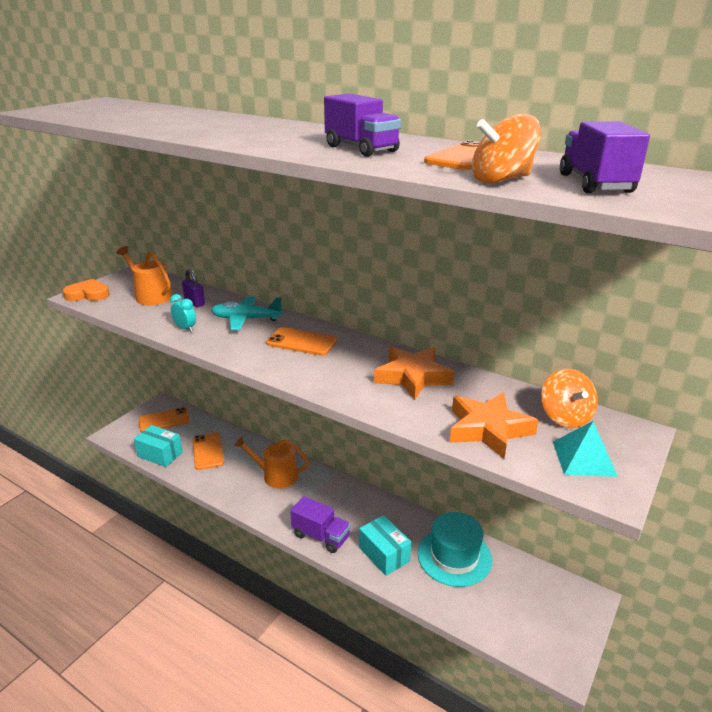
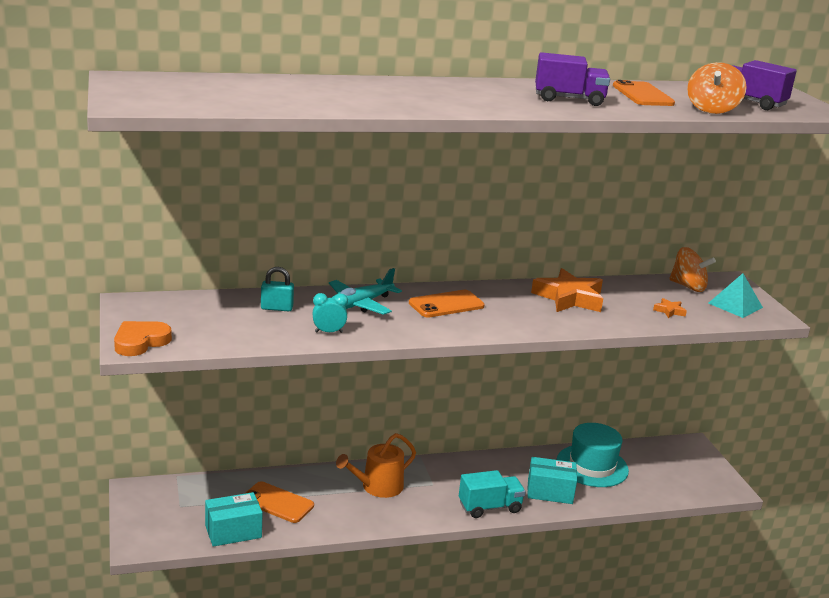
camera: 50 degrees left, 5 degrees down
orange watering can [117,246,172,305] -> none
orange phone [139,407,190,432] -> none
purple padlock [182,269,205,307] -> turquoise padlock [261,267,294,311]
purple truck [290,496,351,553] -> turquoise truck [459,470,526,518]
orange star [450,392,539,459] -> orange star [653,298,687,318], size x0.43

